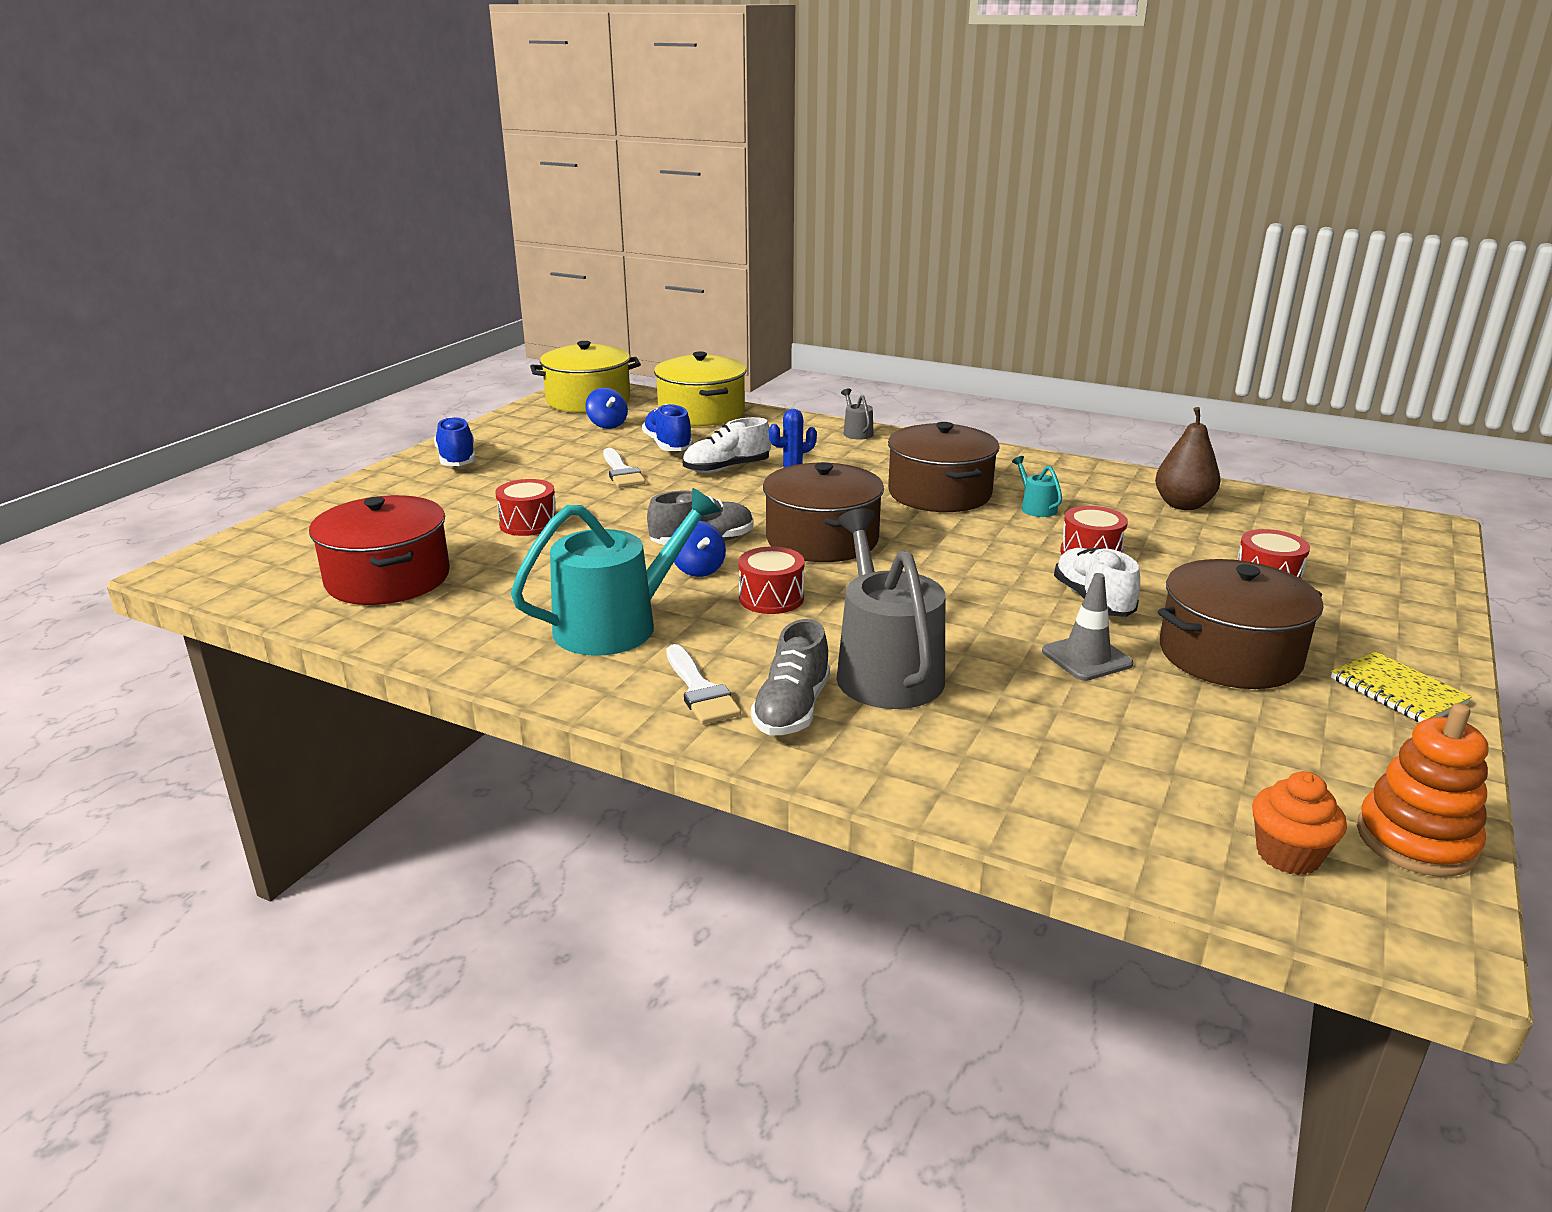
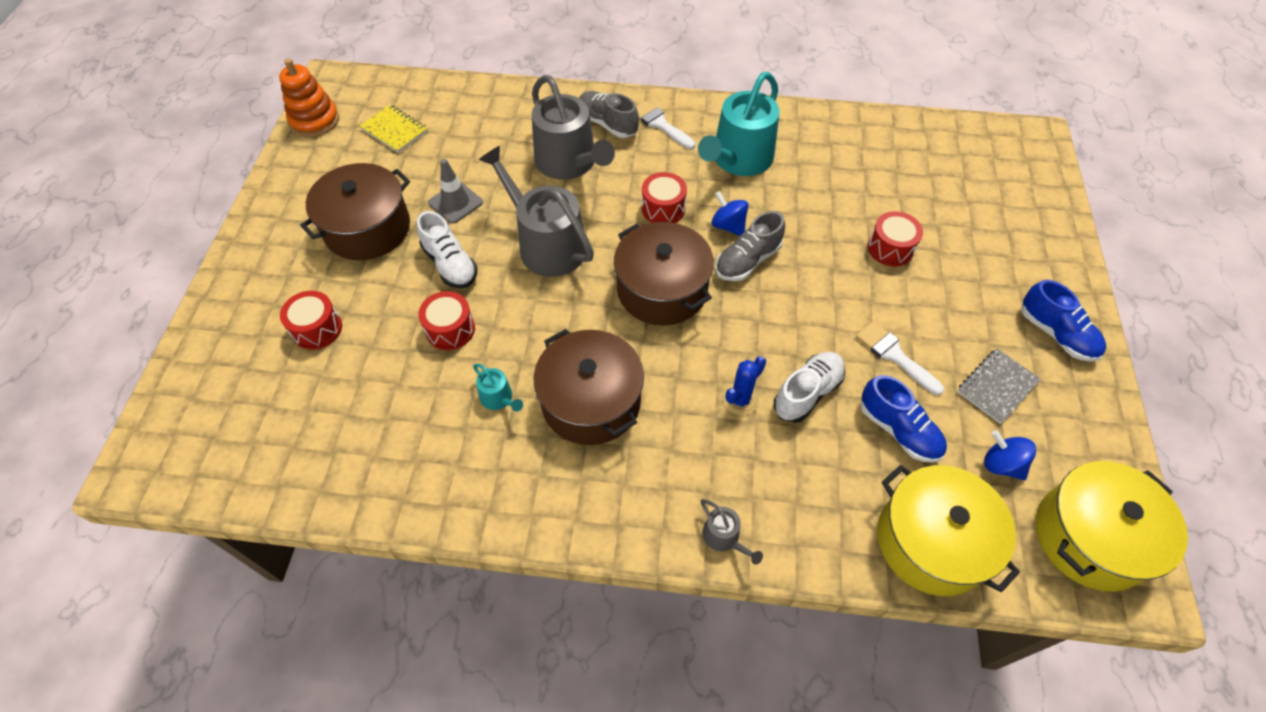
camera: 160 degrees right, 30 degrees up
red pot [309,495,450,605] -> none
grey shoe [751,619,830,735] -> grey shoe turned 45 degrees counterclockwise [579,91,639,138]
brown pear [1155,407,1220,510] -> none
orange cupcake [1252,771,1347,875] -> none
yellow notebook [1331,651,1472,722] -> yellow notebook moved to [360,105,428,153]
none -> grey watering can [479,146,594,277]
none -> grey notebook [957,348,1041,424]

